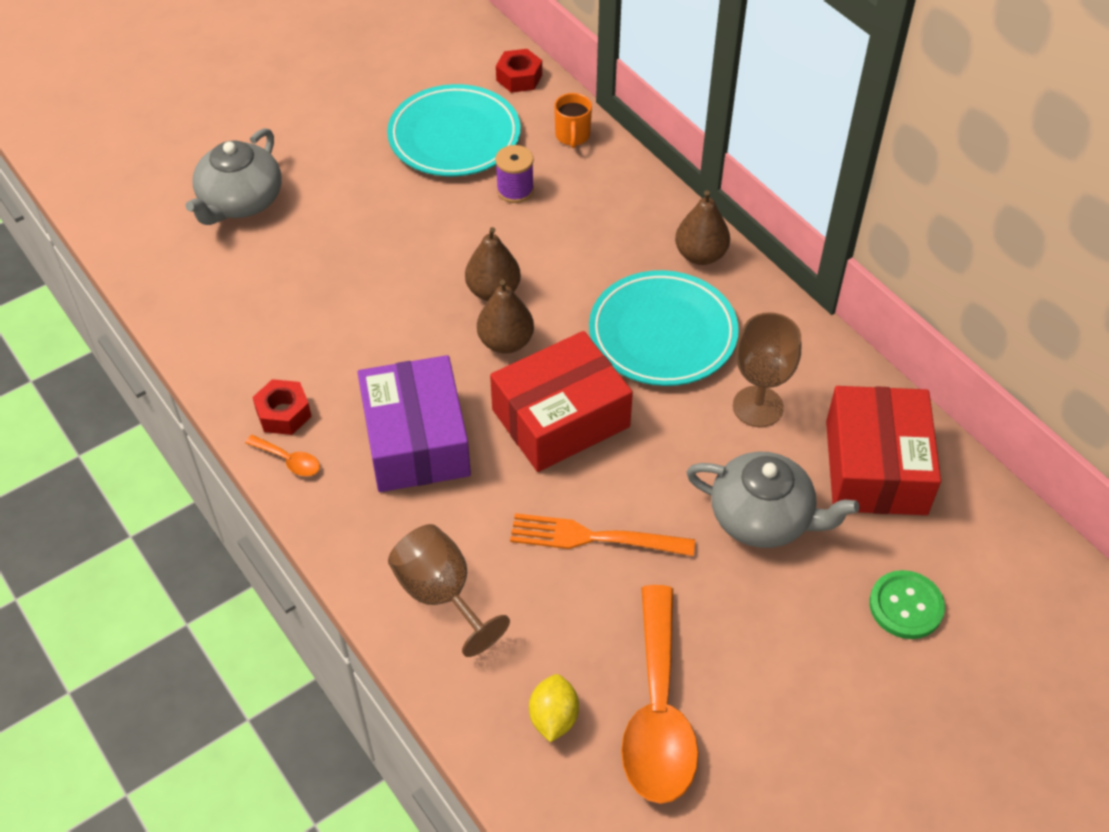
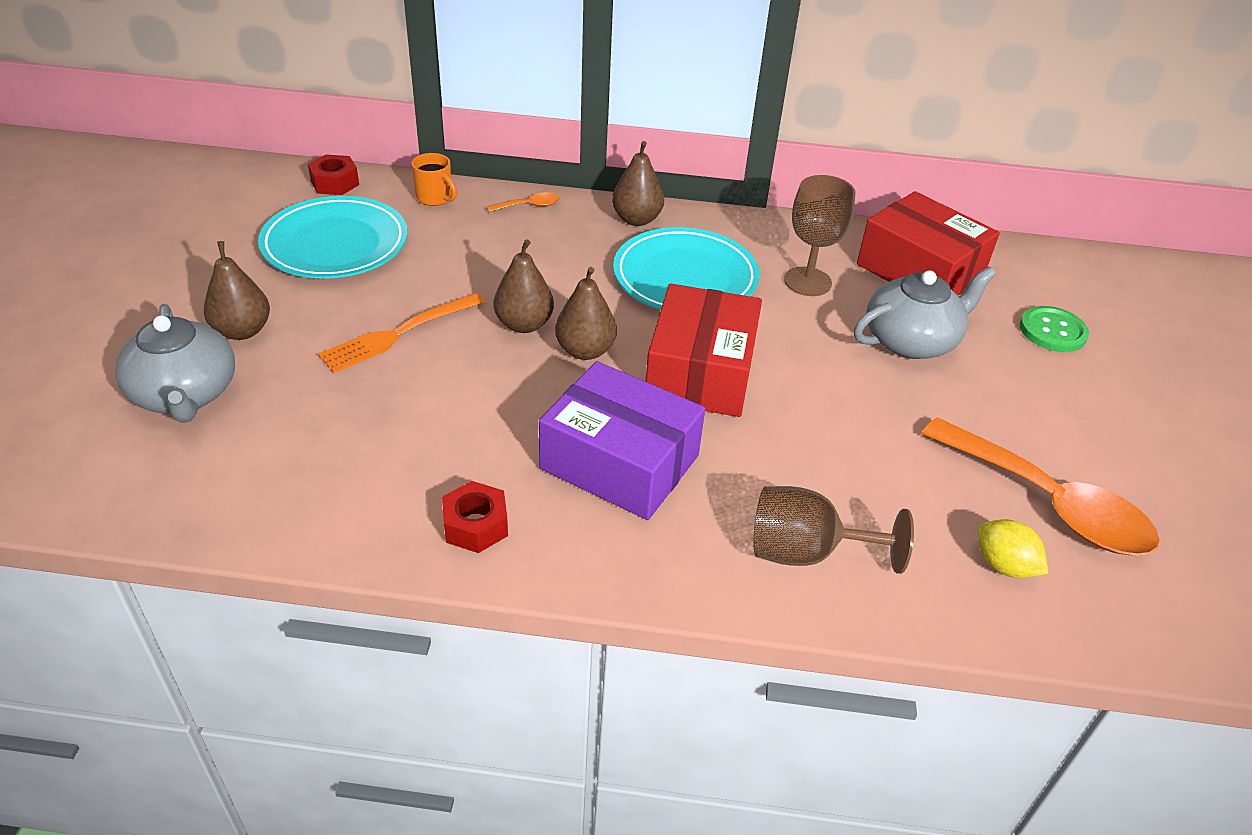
camera: 50 degrees left, 10 degrees down
orange spoon [245,435,320,476] -> orange spoon moved to [487,192,560,212]
purple spool [495,145,534,203] -> none
orange fork [510,513,695,556] -> orange fork moved to [318,293,485,373]
none -> brown pear [204,241,270,340]

